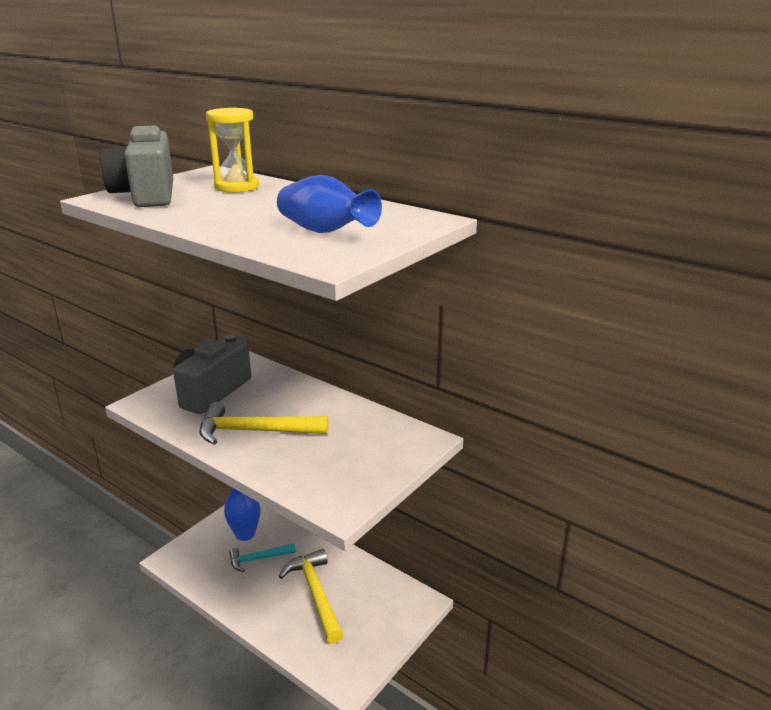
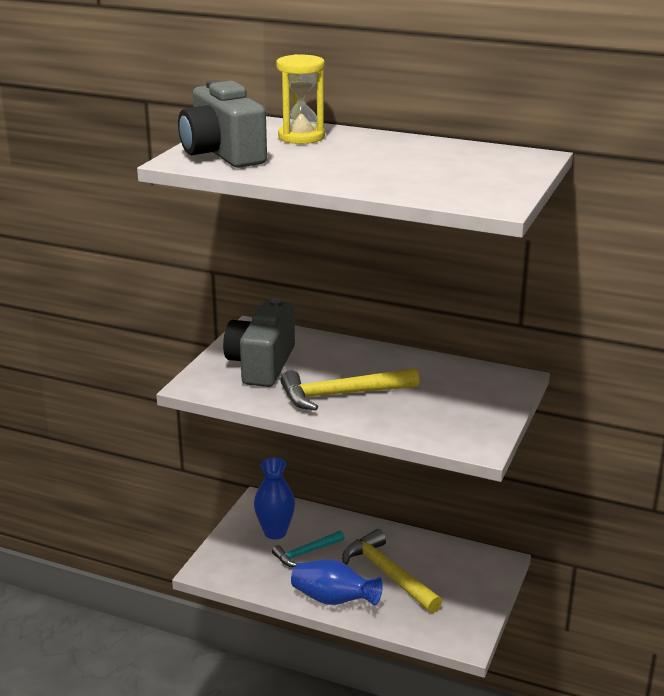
camera: 15 degrees left, 0 degrees up
blue vase [277,175,382,233] -> blue vase moved to [291,559,383,605]

